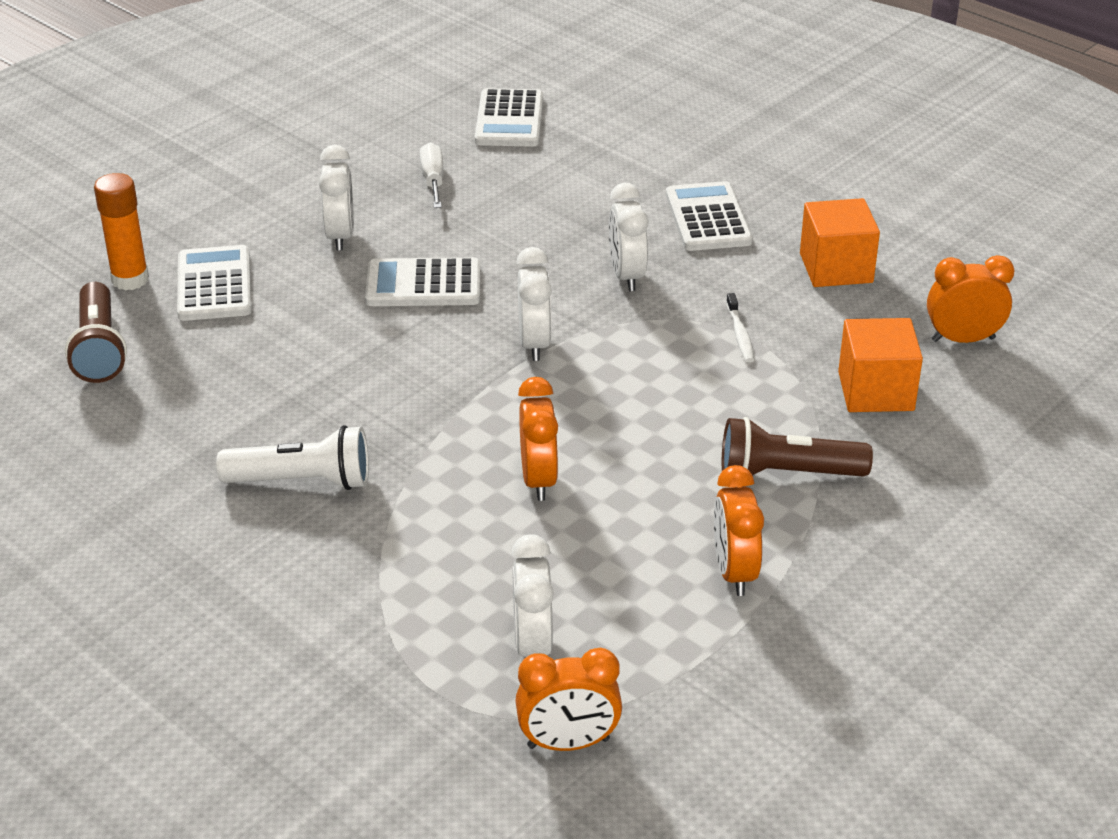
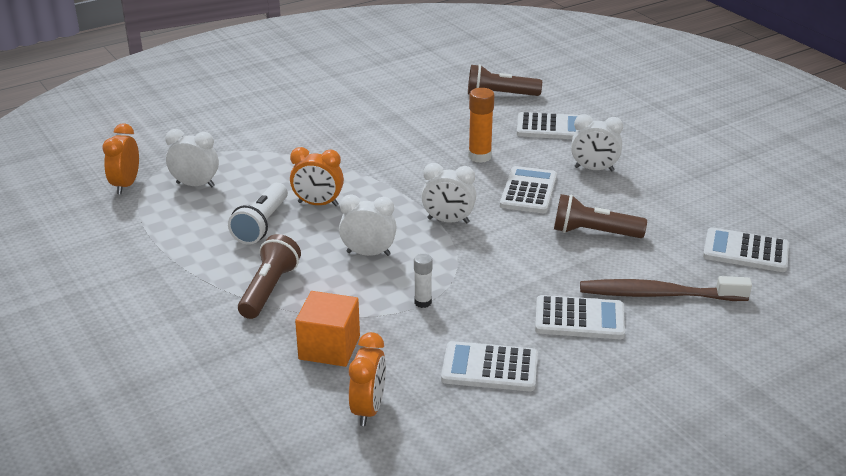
camera: 105 degrees right, 5 degrees down
orange glue stick [94,173,149,291] -> orange glue stick moved to [468,88,494,163]
white flashlight [216,425,369,490] -> white flashlight moved to [228,183,288,245]
white screwdriver [420,143,443,208] -> none
white clock [609,182,648,291] -> white clock moved to [339,195,396,256]
orange clock [714,465,764,596] -> none
white toothbrush [726,293,754,362] -> white glue stick [414,254,432,308]
orange cube [800,198,880,287] -> white calculator [441,341,538,391]
none -> brown flashlight [554,194,647,238]
none -> brown toothbrush [580,276,752,301]

